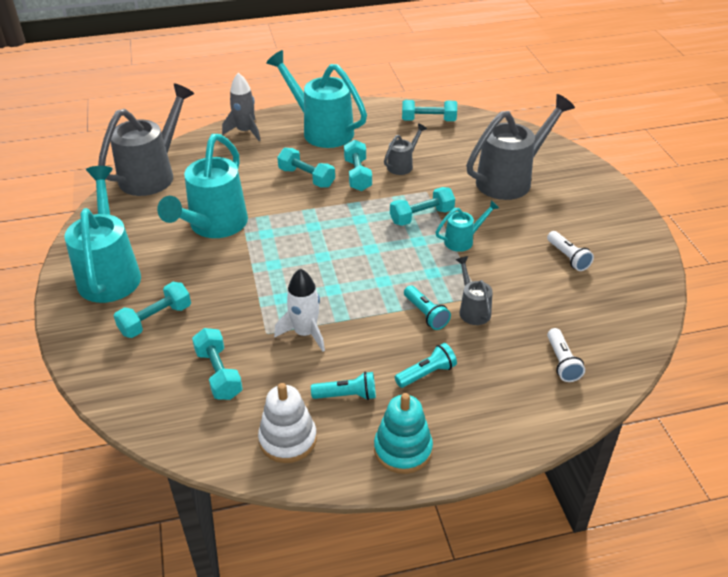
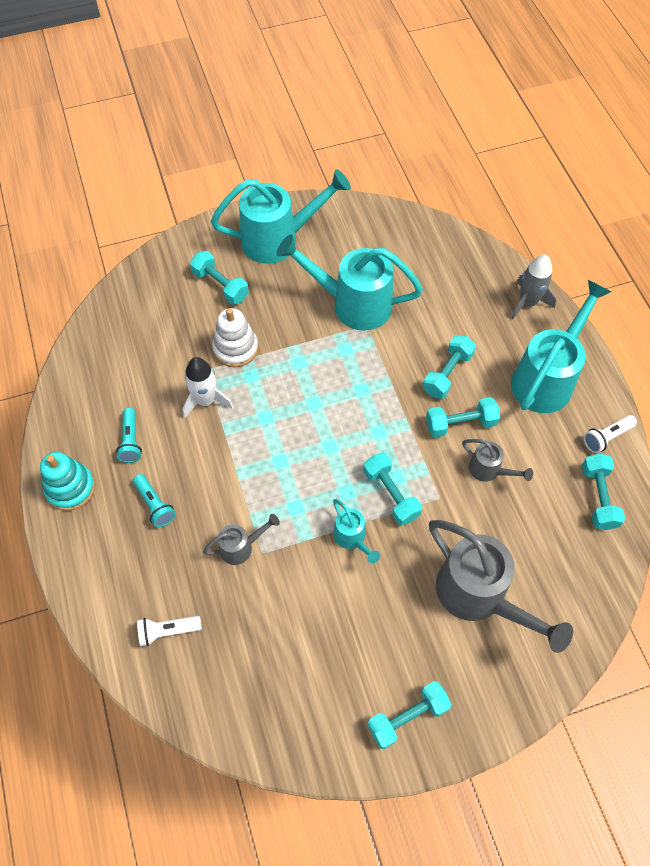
camera: 85 degrees right, 20 degrees up
grey watering can [98,83,194,196] -> none
turquoise dumbbell [192,328,243,400] -> turquoise dumbbell moved to [367,681,452,749]
white stacking toy [258,383,317,463] -> white stacking toy moved to [212,308,258,367]
turquoise flashlight [404,285,451,330] -> none
white flashlight [547,231,594,271] -> white flashlight moved to [584,415,637,453]

